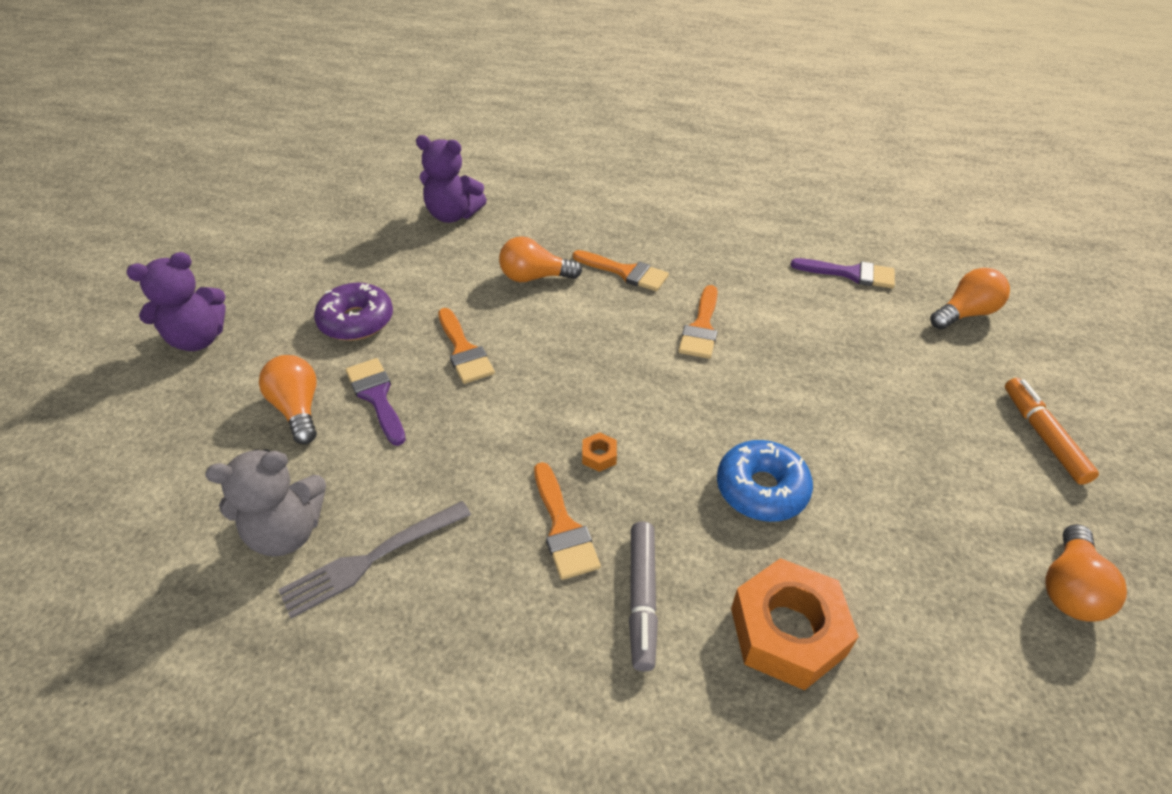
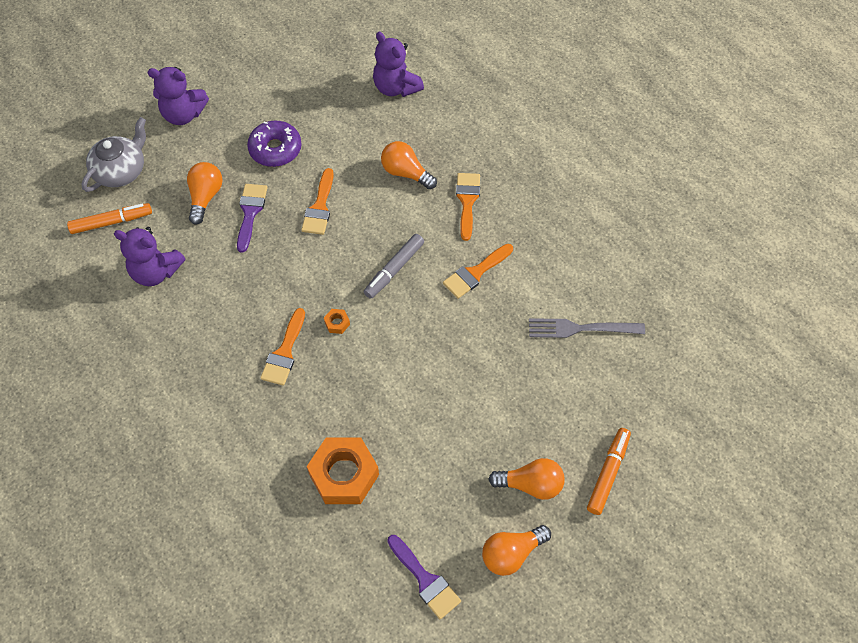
camera: 35 degrees right, 15 degrees up
grey teddy bear [205,449,326,557] -> purple teddy bear [114,227,186,286]
grey fork [278,501,471,618] -> grey fork moved to [529,318,645,338]
orange brush [573,250,669,291] -> orange brush turned 150 degrees counterclockwise [456,173,480,241]
grey marker [629,521,658,671] -> grey marker moved to [364,234,424,299]
blue donut [717,440,813,522] -> none
purple brush [791,258,895,288] -> purple brush moved to [387,535,461,619]
orange light bulb [930,268,1010,329] -> orange light bulb moved to [488,458,565,500]
none -> orange marker [67,203,152,234]
none -> grey teapot [82,117,146,192]

